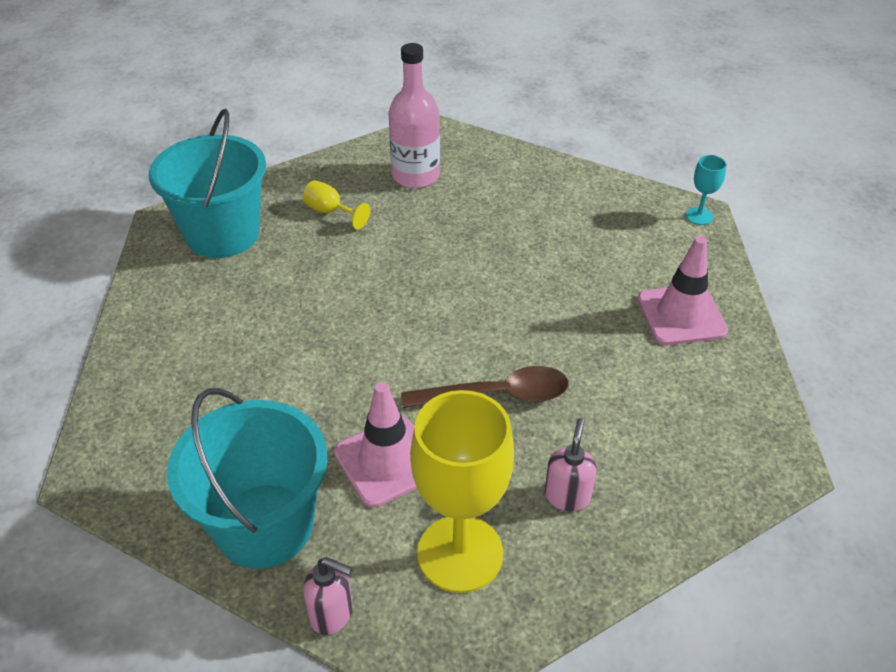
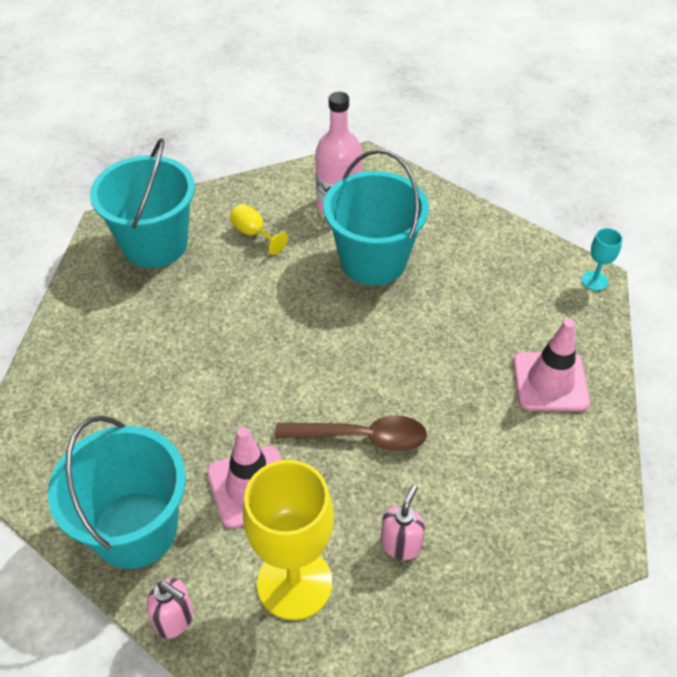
camera: 10 degrees right, 5 degrees up
none -> turquoise bucket [323,149,429,285]

